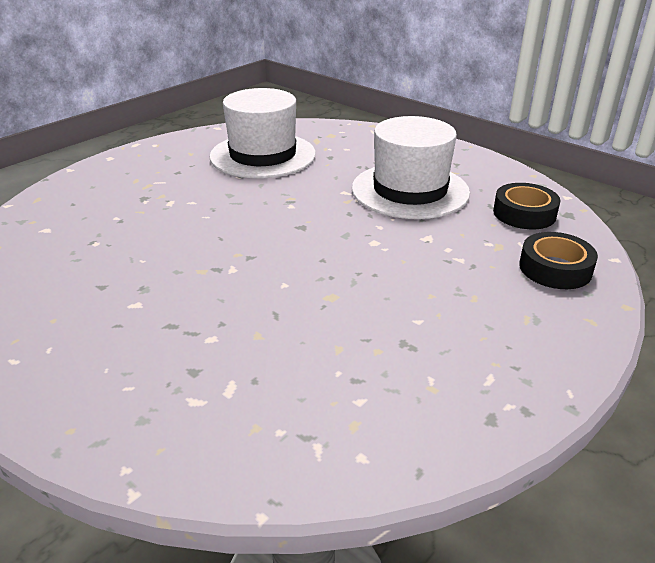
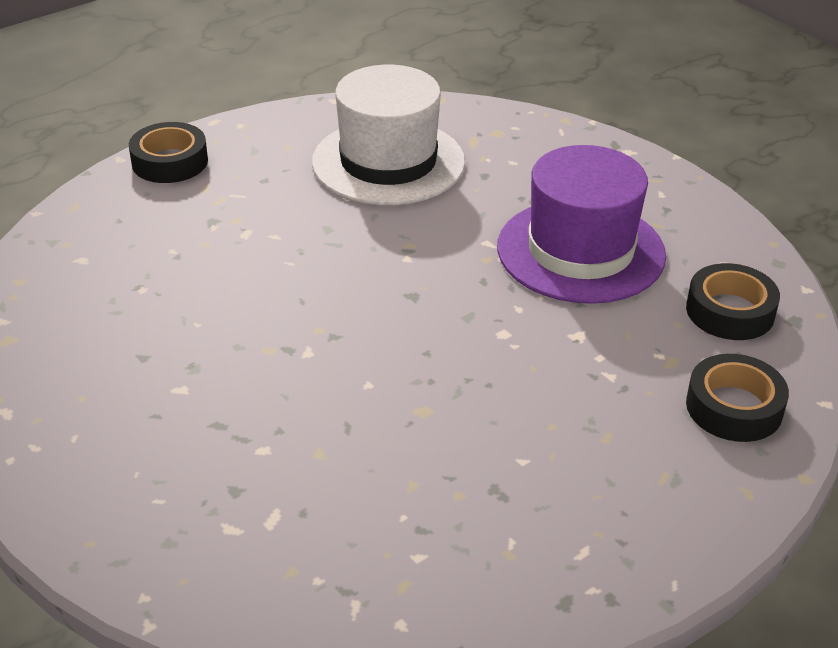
camera: 10 degrees right, 5 degrees up
white hat [352,116,470,219] -> purple hat [497,145,666,304]
none -> black tape [129,122,208,183]

